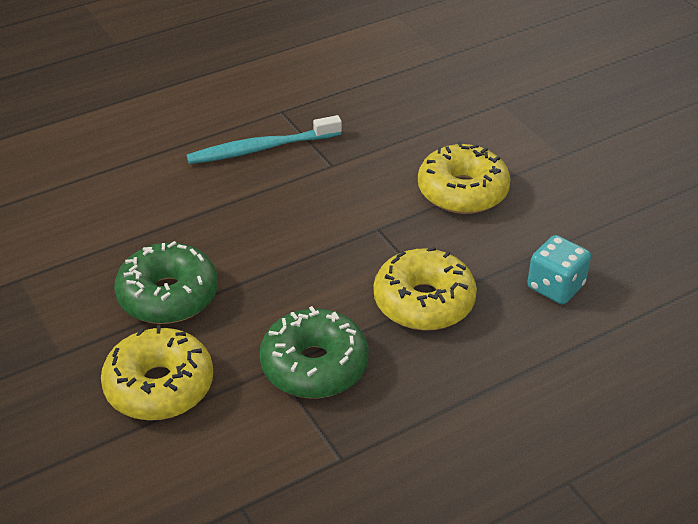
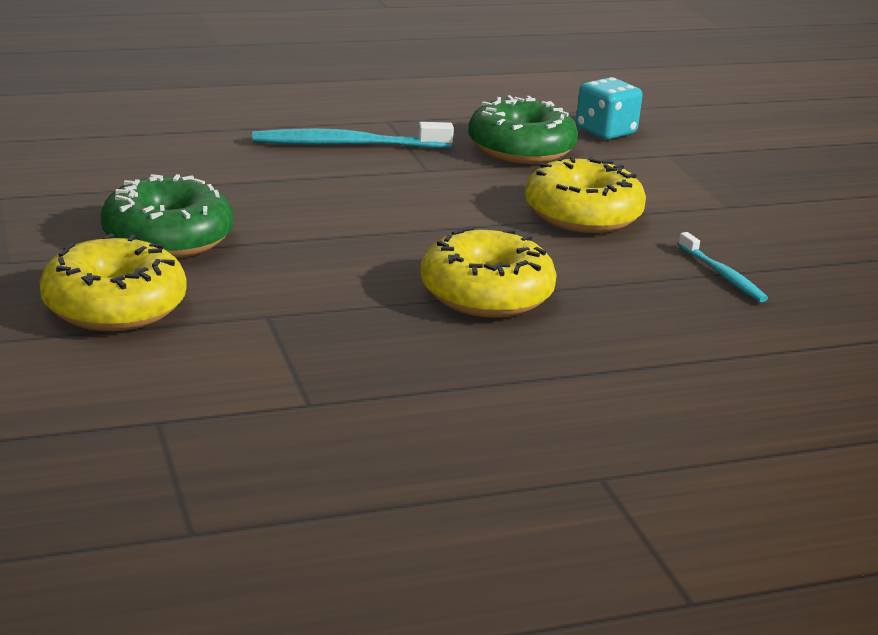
camera: 10 degrees right, 15 degrees down
green donut [260,306,368,398] -> green donut moved to [468,95,578,164]
turquoise dice [527,235,591,304] -> turquoise dice moved to [576,77,643,140]
none -> turquoise toothbrush [678,232,768,302]

